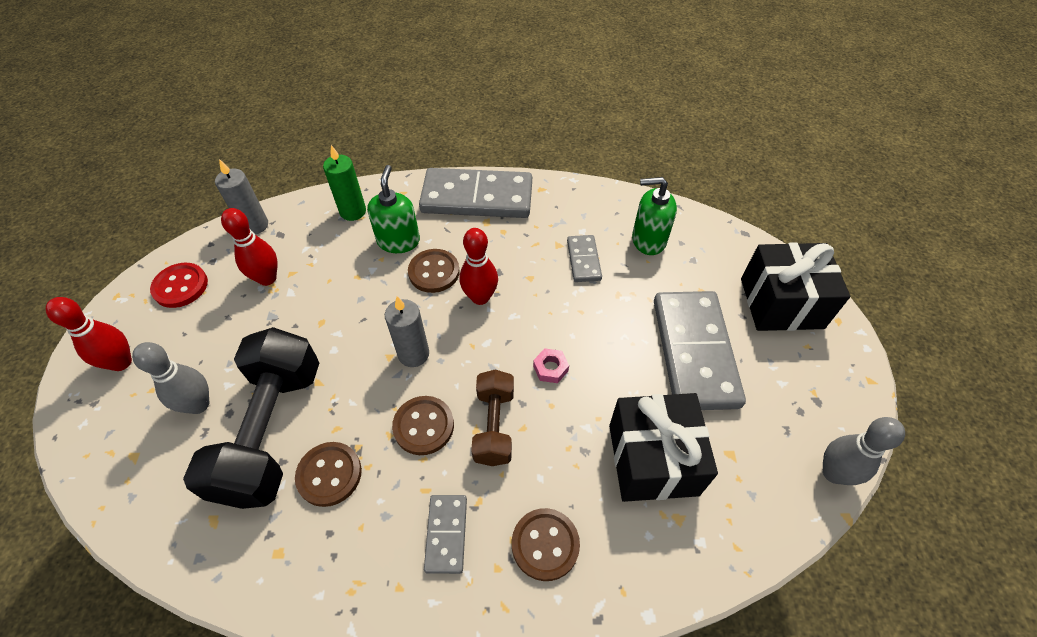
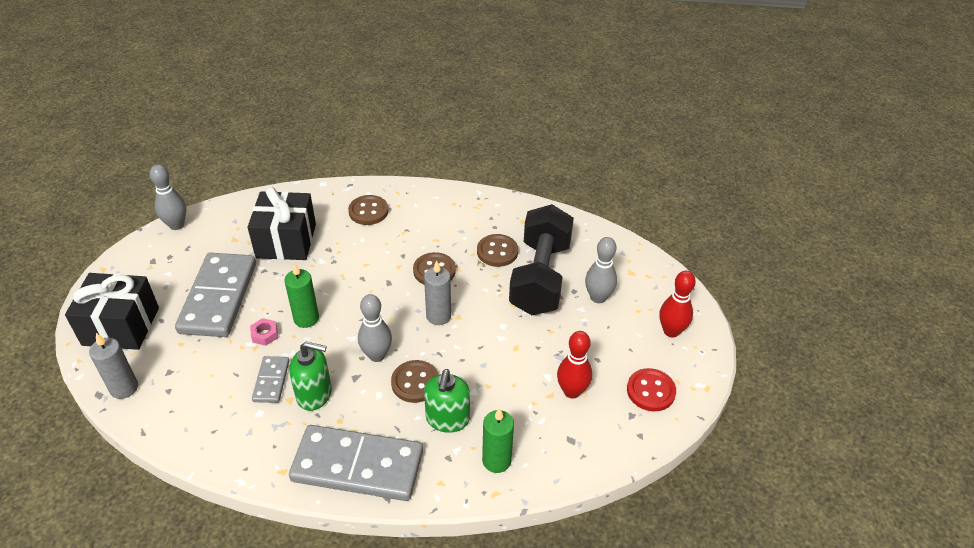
camera: 175 degrees left, 10 degrees down
grey candle [215,159,268,235] -> grey candle moved to [89,333,138,399]
grey domino [424,495,467,574] -> none
red bowling pin [460,228,498,305] -> grey bowling pin [358,294,392,362]
brown dumbbell [471,369,514,466] -> none
pink nut [533,348,569,383] -> pink nut moved to [250,318,278,346]
green soap dispenser [632,177,677,255] -> green soap dispenser moved to [289,342,332,411]
none -> green candle [284,263,319,328]

